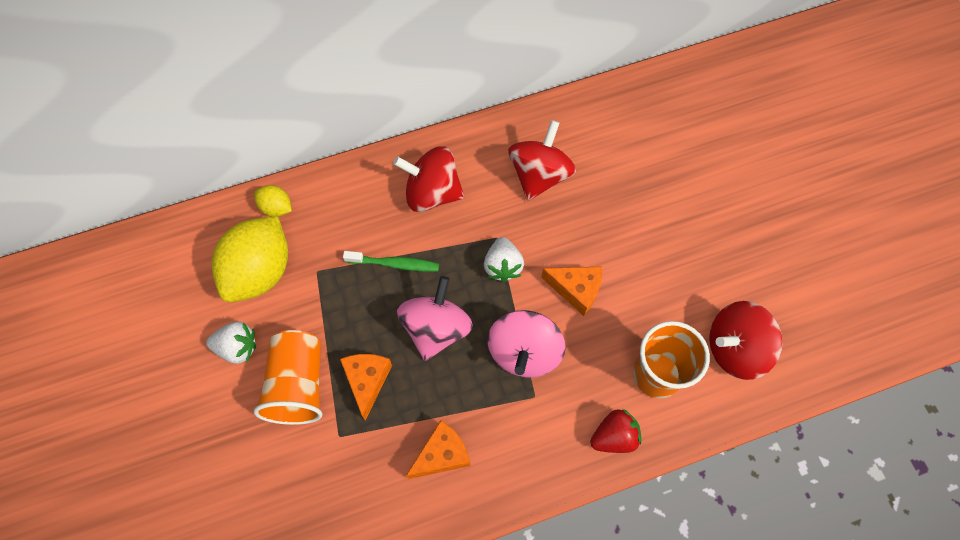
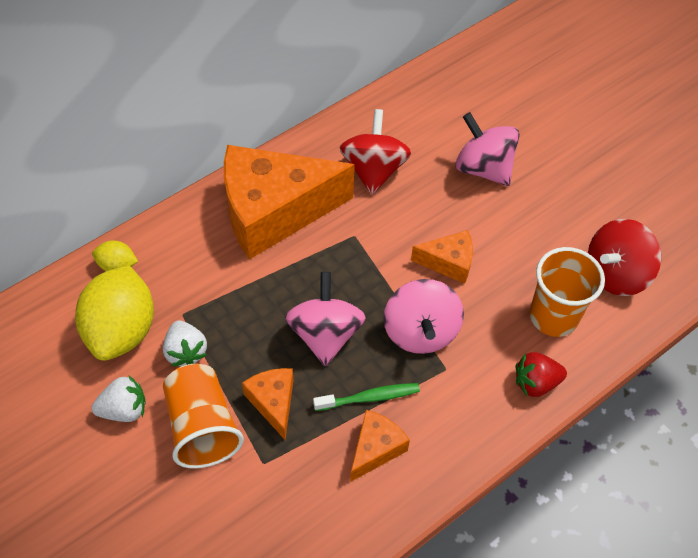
camera: 20 degrees left, 10 degrees down
green toothbrush [343,251,439,271] -> green toothbrush moved to [313,383,420,411]
red spinning top [393,146,464,212] -> orange cheese [224,145,355,260]
white strawberry [484,237,524,282] -> white strawberry moved to [163,320,207,366]
red strawberry [590,409,642,453] -> red strawberry turned 150 degrees counterclockwise [516,352,567,397]
none -> pink spinning top [455,112,520,186]

